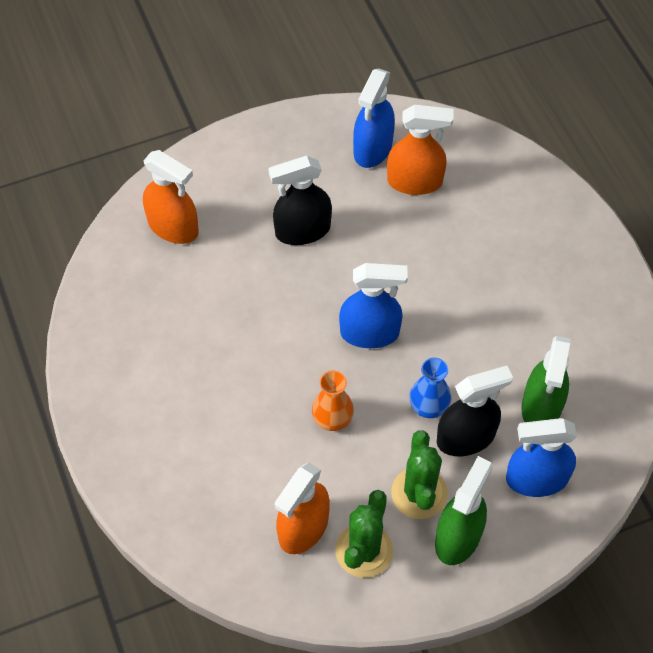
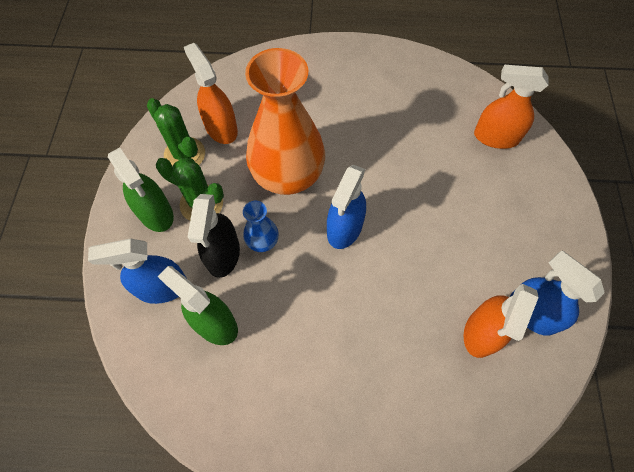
camera: 115 degrees right, 5 degrees up
orange spray bottle [143,150,199,244] -> orange spray bottle turned 45 degrees clockwise [474,65,549,149]
black spray bottle [268,156,332,245] -> none
orange vase [312,370,354,431] -> orange vase [245,48,325,195], size x2.31
blue spray bottle [506,418,577,497] -> blue spray bottle turned 120 degrees counterclockwise [88,238,186,304]

